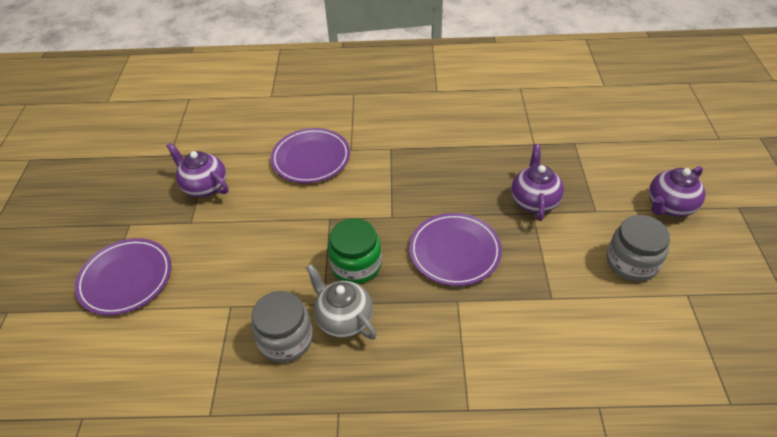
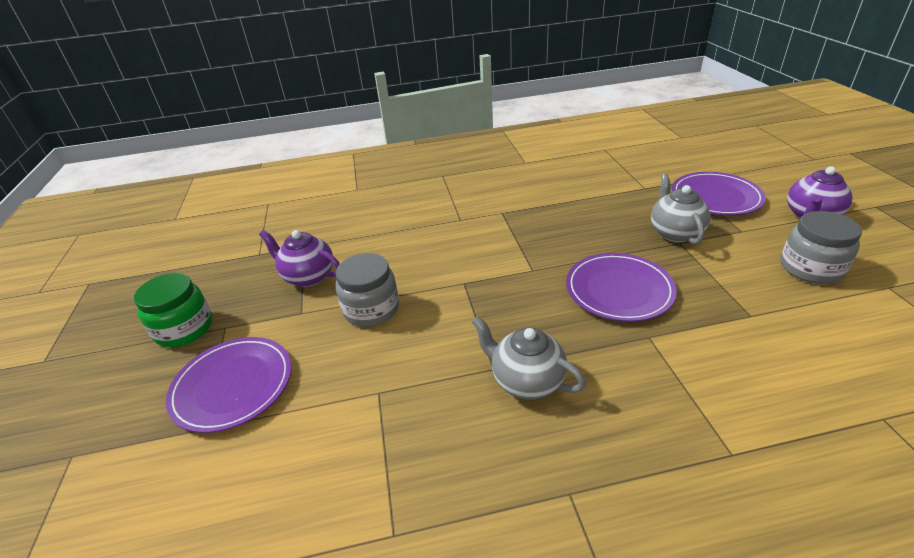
camera: 10 degrees left, 10 degrees down
grey jar [251,291,313,363] -> grey jar moved to [336,253,399,327]
purple plate [271,128,350,183] -> purple plate moved to [672,172,766,215]
green jar [328,218,382,284] -> green jar moved to [134,273,213,347]
purple teapot [511,144,564,221] -> grey teapot [651,174,711,245]

